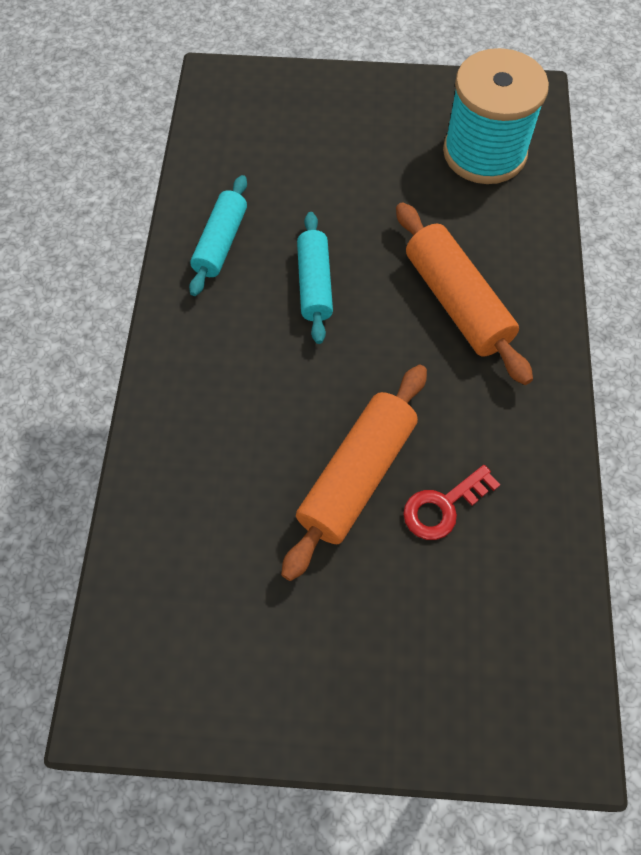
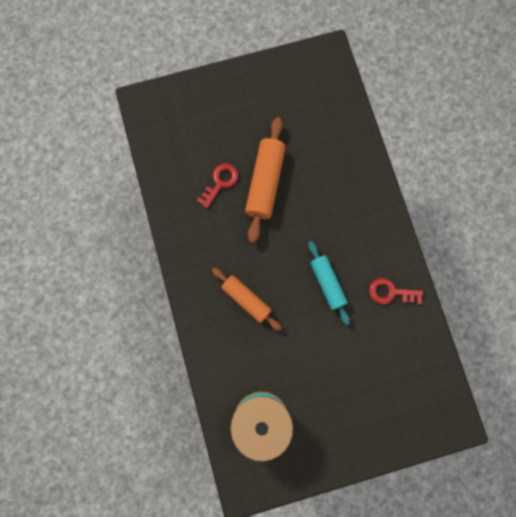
camera: 160 degrees right, 15 degrees up
turquoise rolling pin [189,175,247,296] -> red key [369,278,423,304]
orange rolling pin [396,202,533,385] -> orange rolling pin [212,268,281,331], size x0.67

